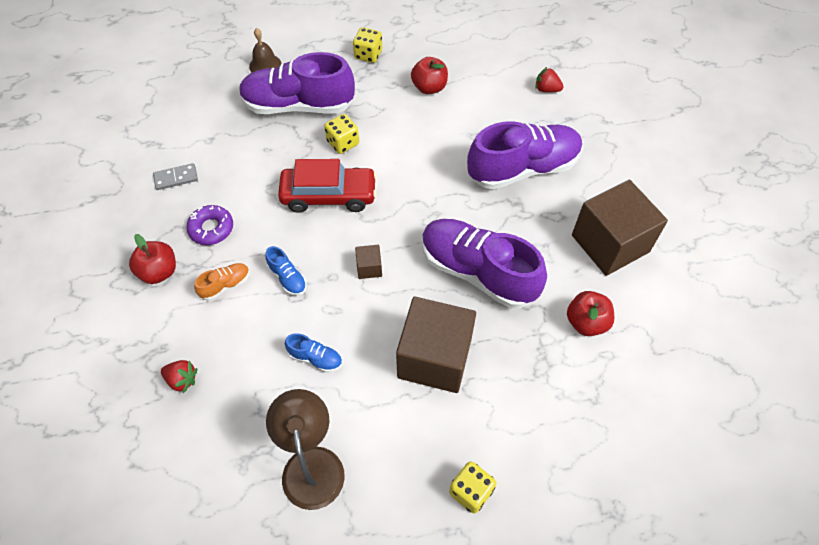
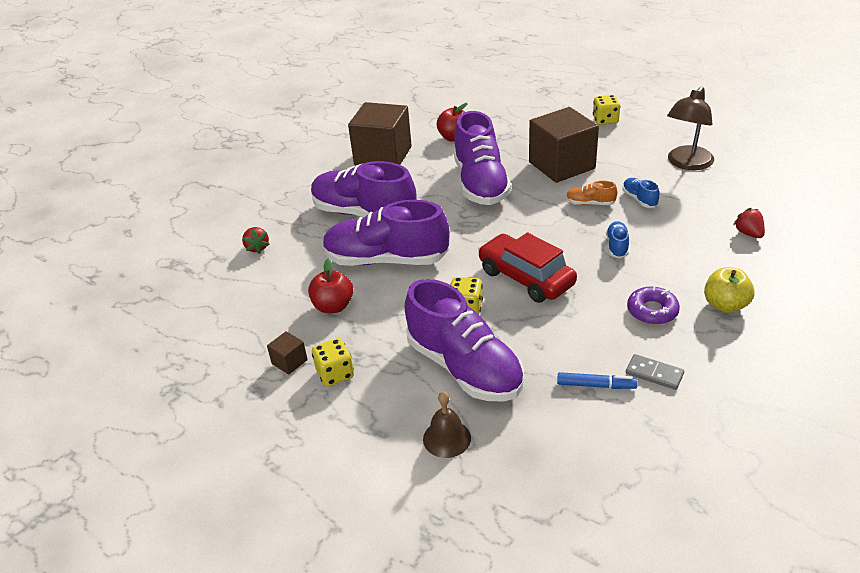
camera: 130 degrees left, 20 degrees down
red apple [129,234,176,284] -> yellow apple [704,267,754,313]
orange shoe [194,263,250,300] -> orange shoe moved to [566,180,617,205]
brown cube [355,245,382,279] -> brown cube moved to [267,331,308,375]
none -> purple shoe [323,200,449,266]
none -> blue marker [557,372,638,389]

